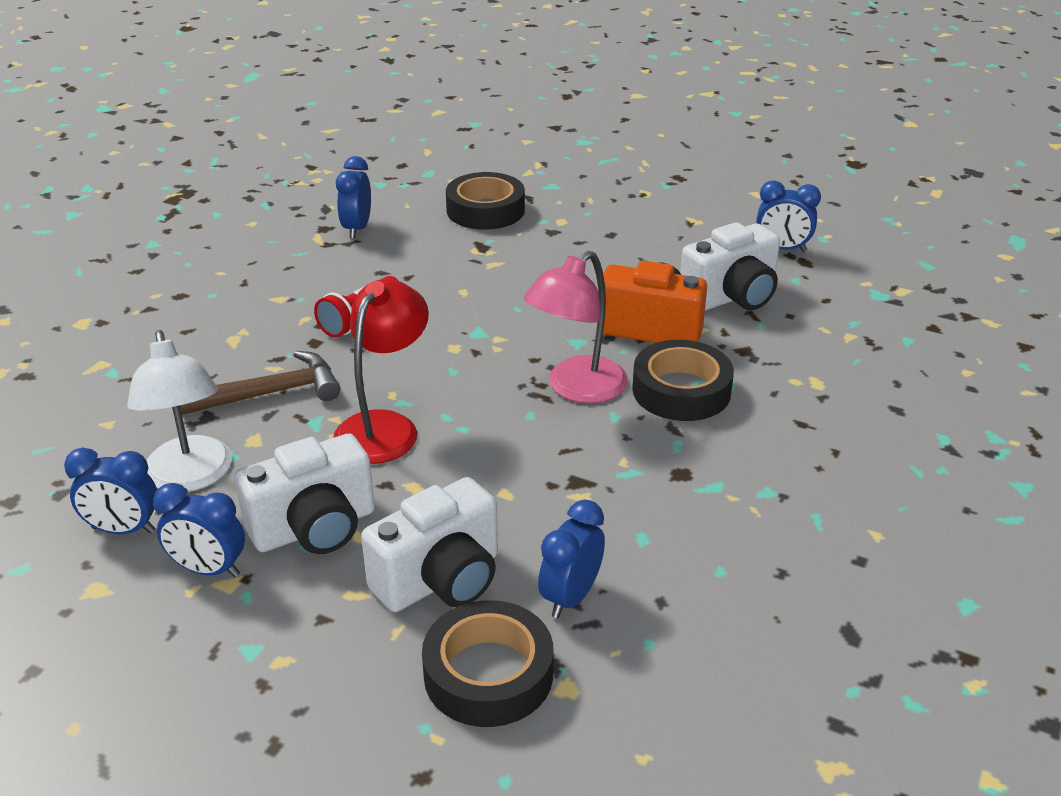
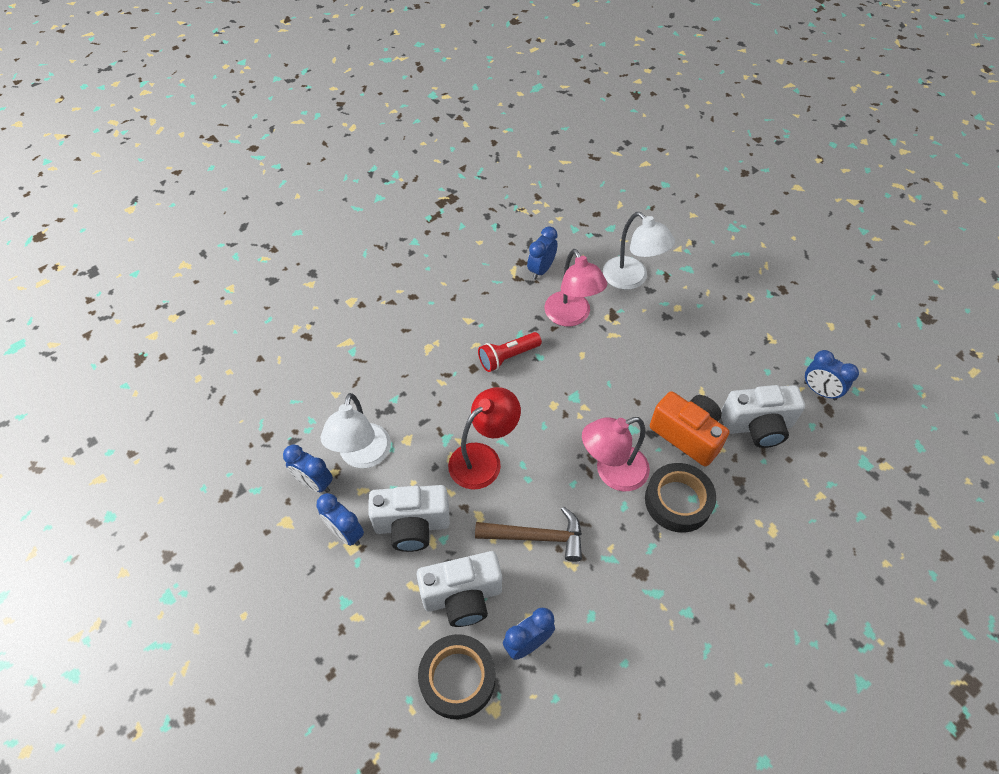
camera: 25 degrees right, 20 degrees up
brown hammer [180,351,340,415] -> brown hammer moved to [475,507,582,562]
black tape [446,172,525,230] -> white lamp [603,212,675,290]
none -> pink lamp [545,249,607,326]

